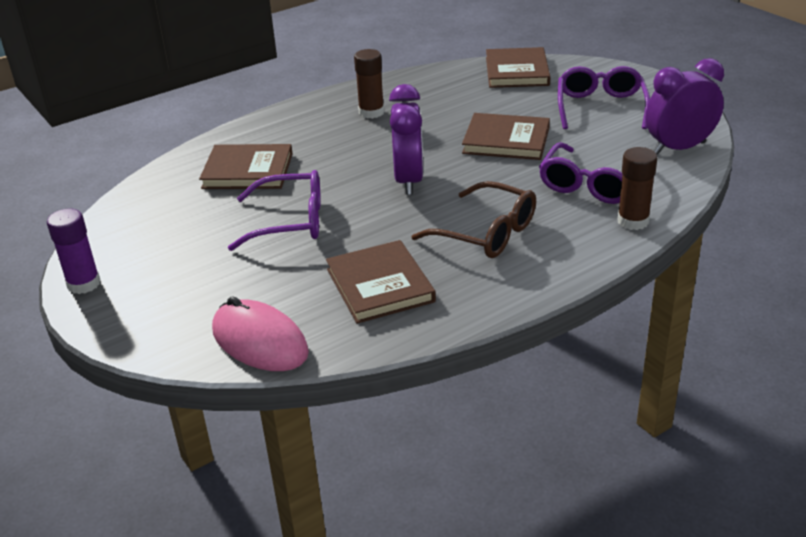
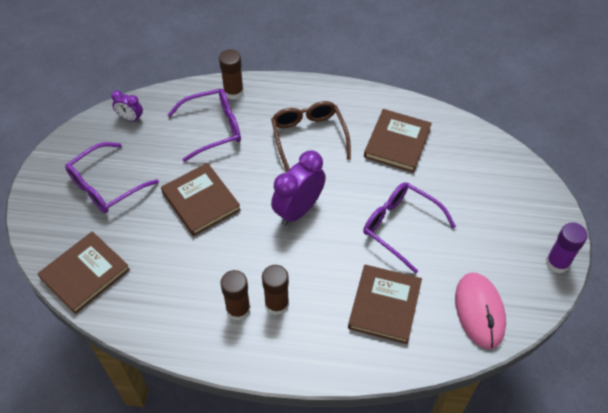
camera: 140 degrees left, 20 degrees up
brown book [199,144,293,189] -> brown book turned 60 degrees clockwise [348,265,422,344]
pink mouse [212,296,309,371] -> pink mouse moved to [455,272,506,349]
purple clock [645,58,724,155] -> purple clock [111,90,143,122], size x0.53
none -> brown glue stick [262,265,289,315]

